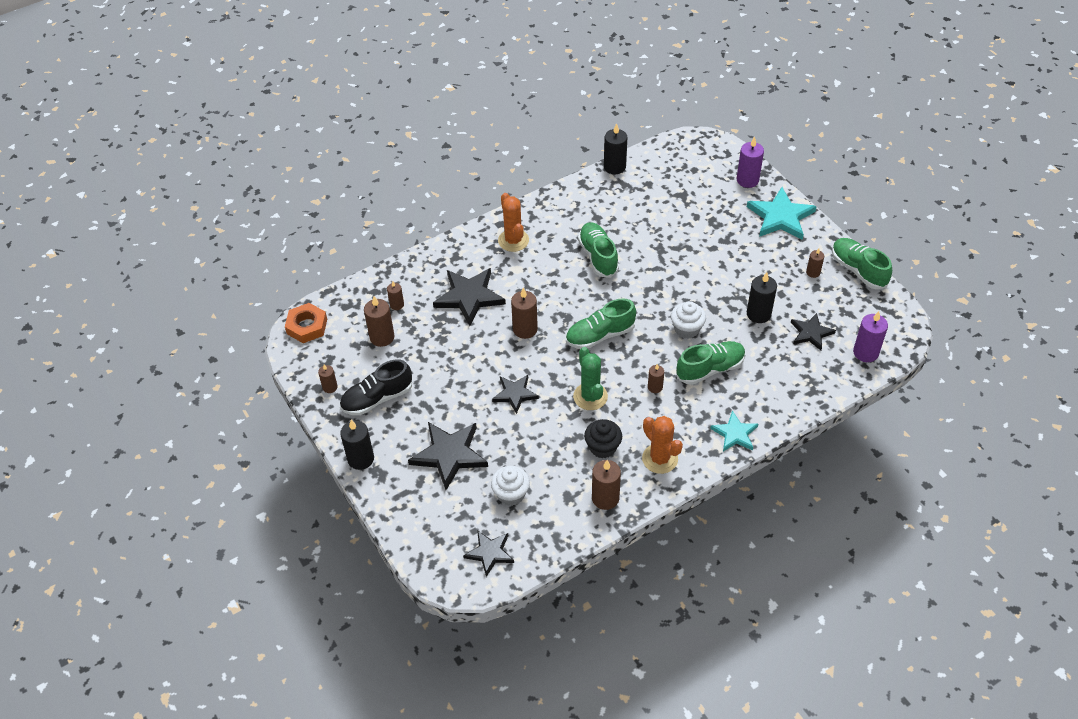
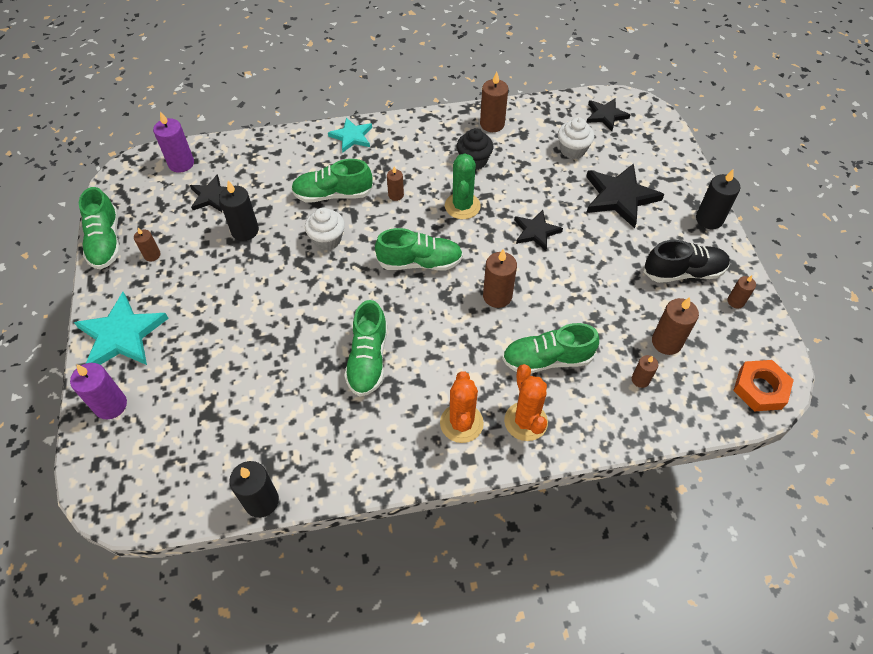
camera: 160 degrees left, 5 degrees up
black star [433,268,506,326] -> green shoe [502,323,599,374]
orange cactus [642,416,683,474] -> orange cactus moved to [504,364,548,441]

